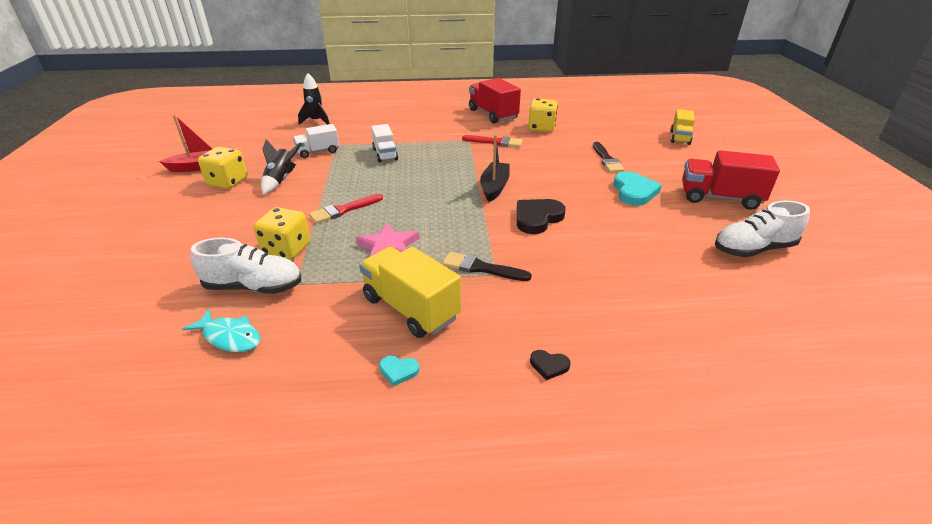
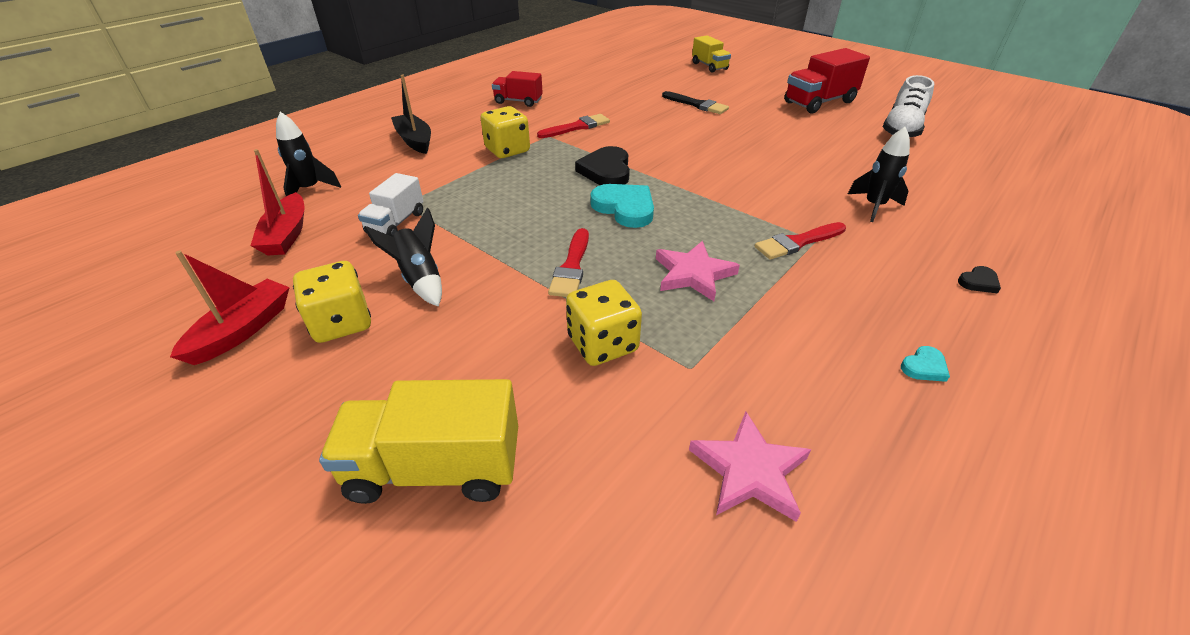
camera: 45 degrees left, 5 degrees up
turquoise fish [182,309,260,352] -> pink star [689,411,811,522]
white shoe [190,237,301,294] -> none
yellow truck [359,247,461,338] -> yellow truck moved to [319,379,518,504]
white truck [371,124,398,163] -> none
black brush [442,252,532,281] -> red brush [755,222,846,260]
red truck [469,78,521,124] -> red truck [492,71,543,107], size x0.62
black boat [480,135,510,202] -> black boat moved to [391,74,431,154]
black heart [517,199,566,234] -> black heart moved to [575,146,630,185]
yellow dice [528,99,558,132] -> yellow dice moved to [481,106,530,158]
turquoise heart [613,171,662,206] -> turquoise heart moved to [590,184,654,228]
none -> red boat [250,149,304,255]
none -> black rocket [848,127,910,222]

